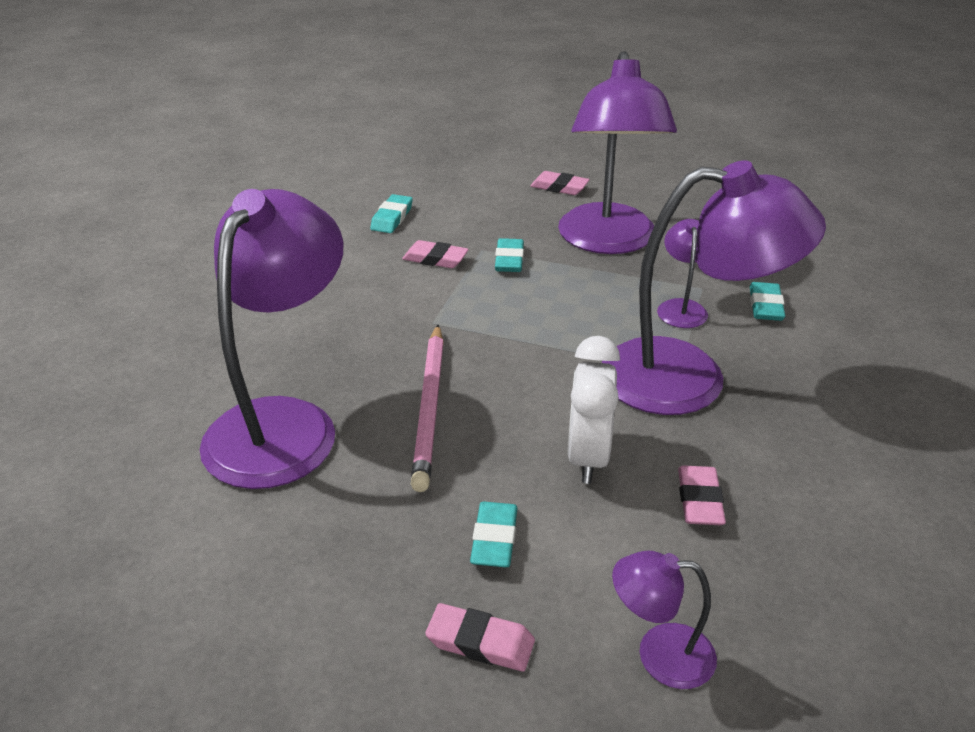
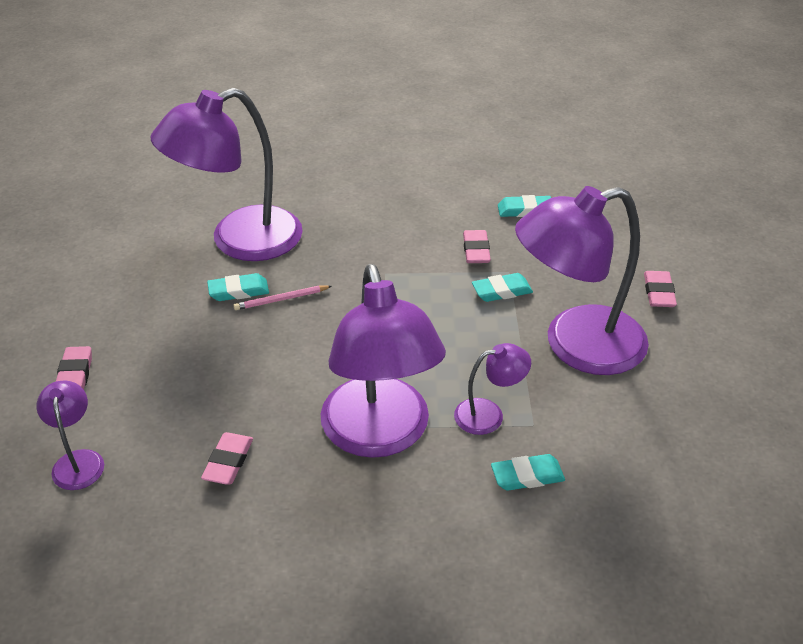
camera: 70 degrees right, 5 degrees up
purple lamp [199,189,344,489] -> purple lamp turned 150 degrees clockwise [150,88,303,261]
pink pencil [411,325,444,492] -> pink pencil [233,285,332,310], size x0.53
turquoise eraser [470,502,518,567] -> turquoise eraser moved to [207,273,269,301]
white clock [567,336,620,484] -> none
pink eraser [678,465,726,525] -> pink eraser turned 60 degrees counterclockwise [201,432,253,485]

